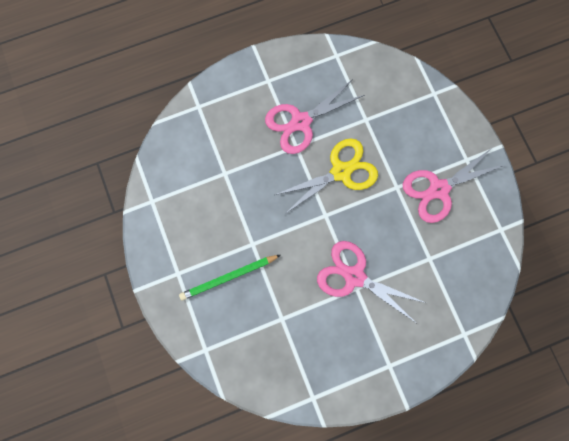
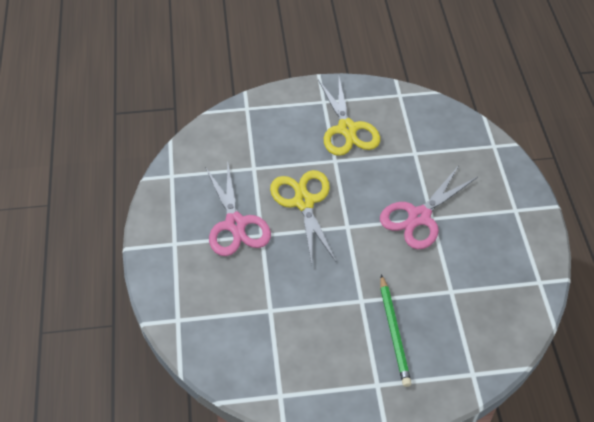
camera: 75 degrees left, 25 degrees down
pink scissors [403,147,504,223] -> yellow scissors [318,77,381,156]

